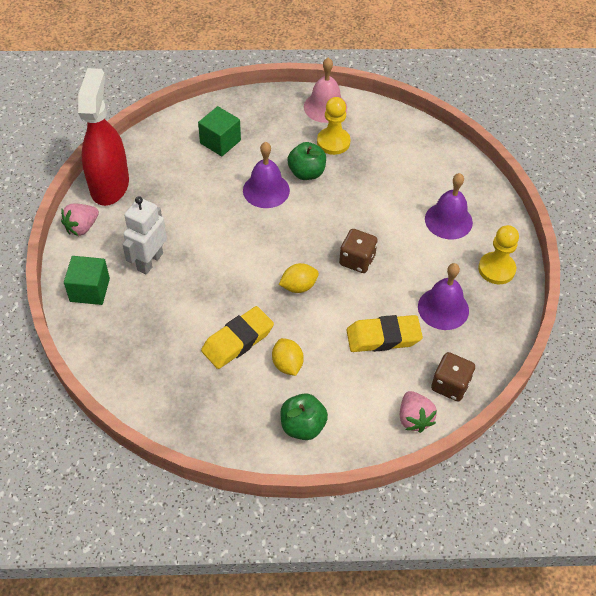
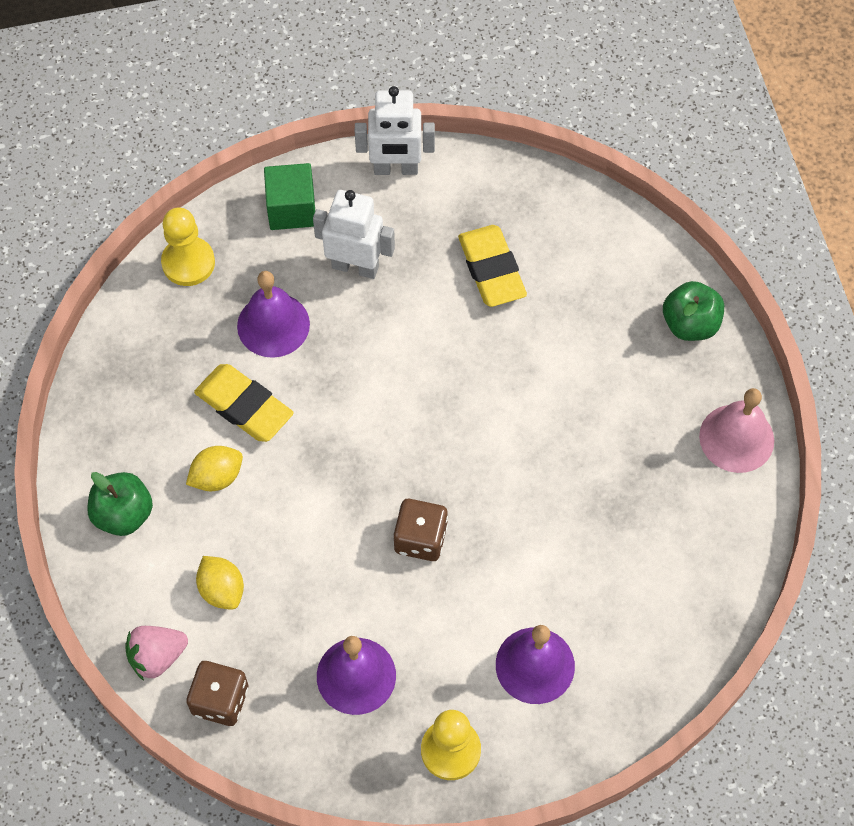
camera: 80 degrees right, 10 degrees up
pink strawberry [61,203,99,236] -> white robot [355,86,435,175]
red spray bottle [78,68,129,206] -> none
green cube [198,106,241,156] -> none
purple bell [243,142,290,208] -> purple bell moved to [237,271,310,358]
yellow lemon [279,263,319,293] -> yellow lemon moved to [196,556,244,609]
green apple [287,142,326,180] -> green apple moved to [663,281,724,341]
yellow pawn [317,97,350,155] -> yellow pawn moved to [161,208,215,286]
yellow eraser [347,315,423,352] -> yellow eraser moved to [458,225,527,307]

